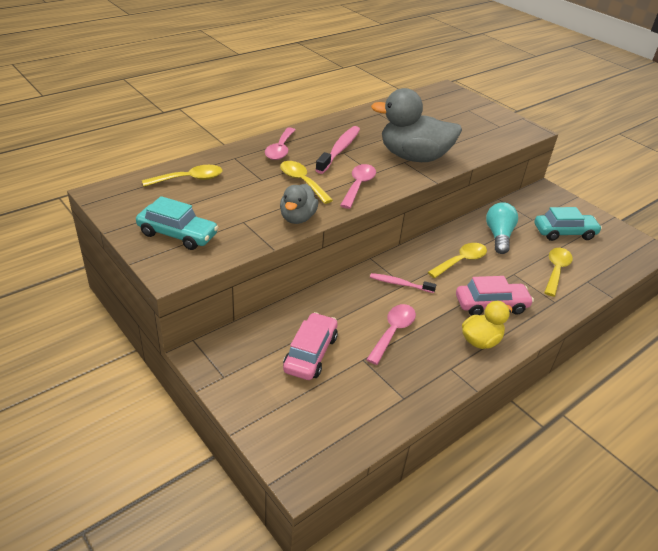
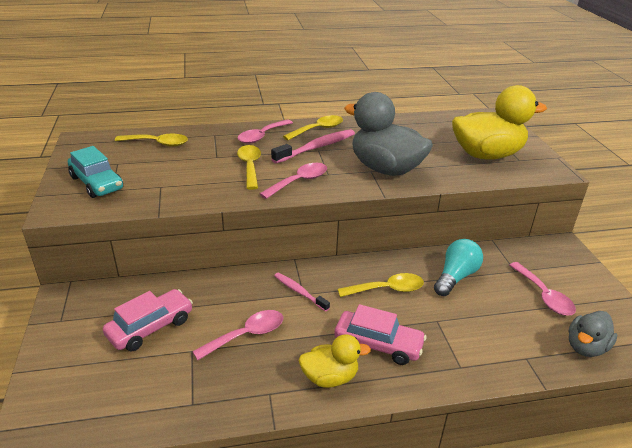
camera: 30 degrees right, 5 degrees down
grey duck [280,184,318,224] -> grey duck moved to [568,311,617,357]
turquoise car [534,207,602,241] -> pink spoon [509,262,576,316]
yellow spoon [544,248,573,297] -> yellow spoon moved to [283,115,343,140]
none -> yellow duck [452,85,547,159]

